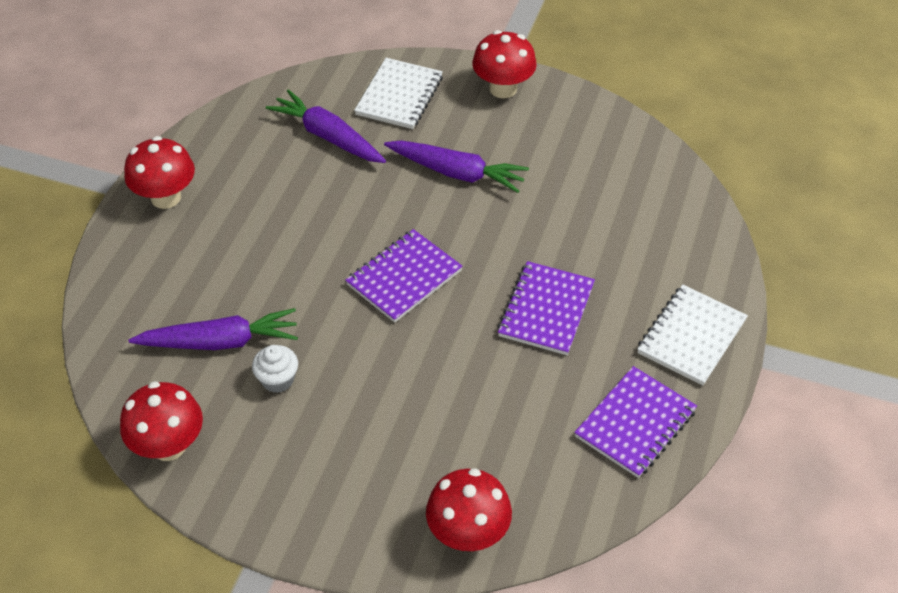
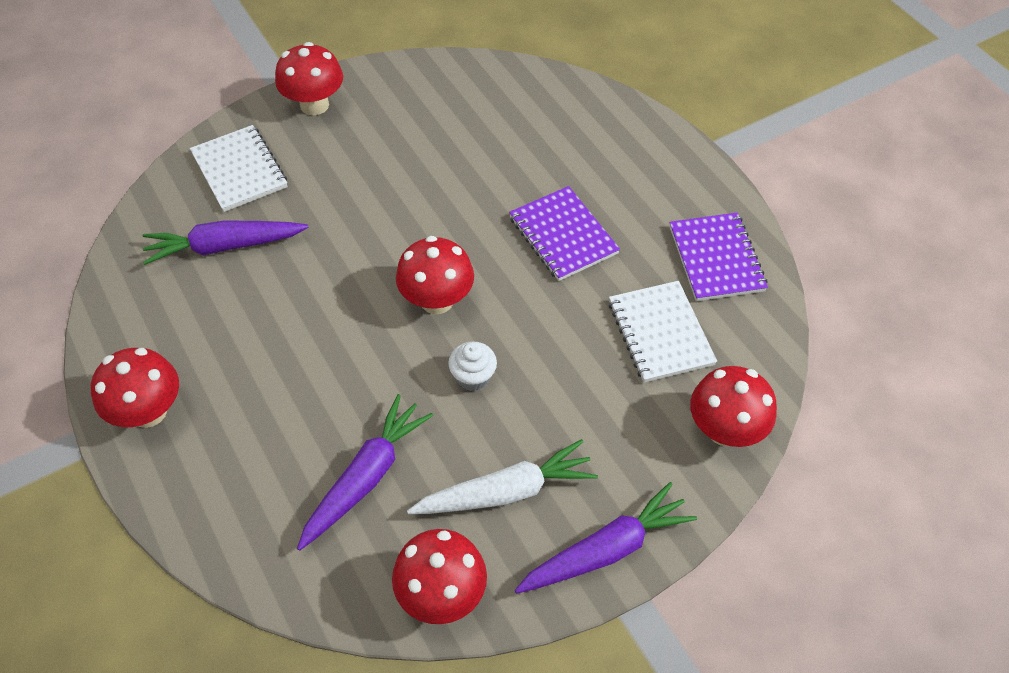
camera: 50 degrees left, 5 degrees up
white cupcake [252,345,298,393] -> white cupcake moved to [448,341,497,391]
purple notebook [345,229,463,323] -> red mushroom [396,236,474,314]
purple carrot [384,140,529,193] -> purple carrot moved to [515,482,697,594]
white notebook [637,284,748,386] -> white notebook moved to [609,281,717,383]
none -> white carrot [407,439,598,514]

